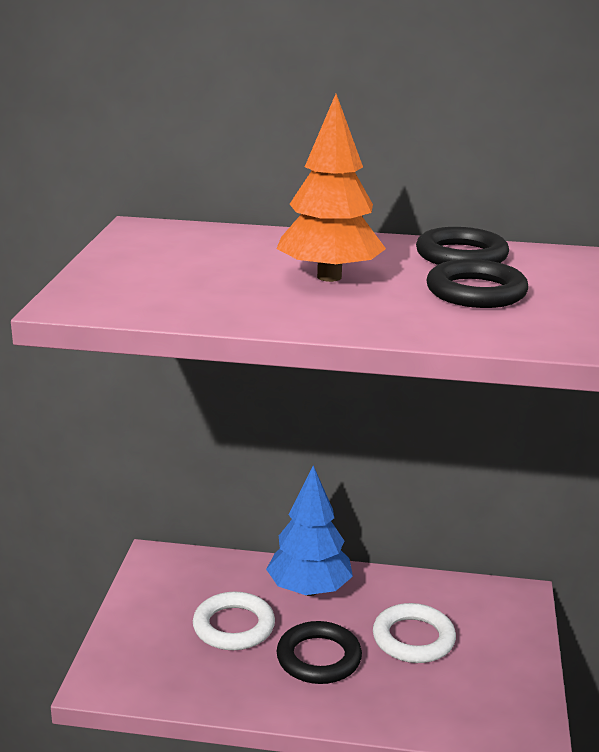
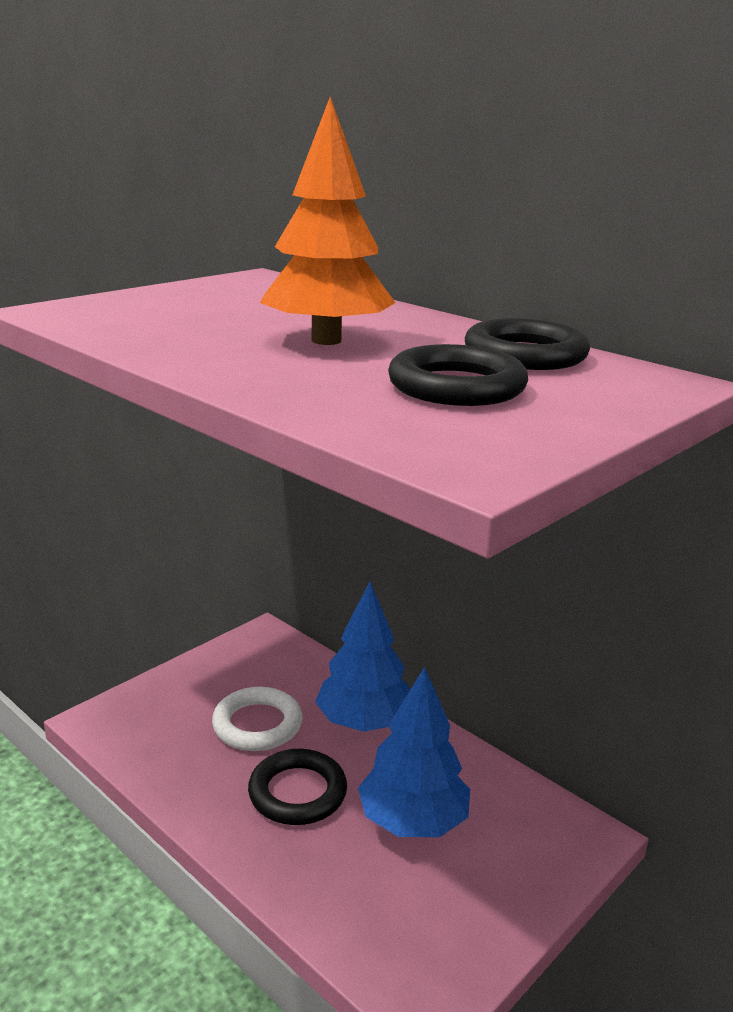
camera: 35 degrees right, 0 degrees up
white ring [373,603,456,663] -> blue tree [358,666,470,837]

